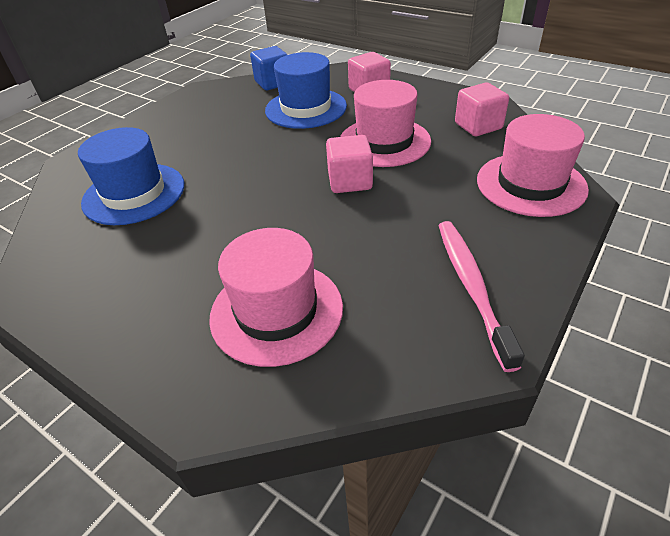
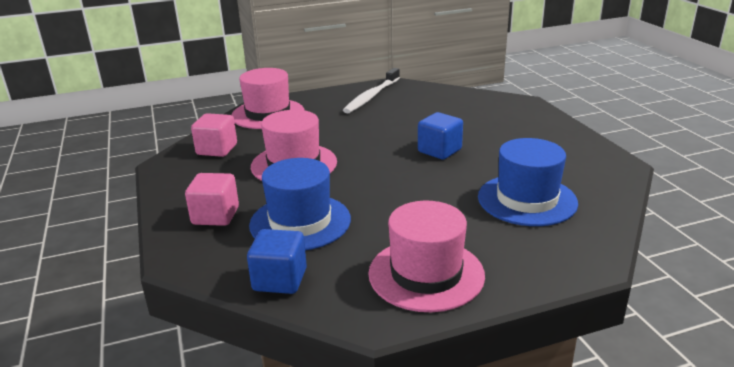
camera: 145 degrees left, 15 degrees down
pink hat [209,228,343,367] -> pink hat moved to [368,201,485,312]
pink cube [326,135,373,193] -> none
pink toothbrush [438,221,525,372] -> white toothbrush [343,68,400,113]
none -> blue cube [418,112,463,160]

